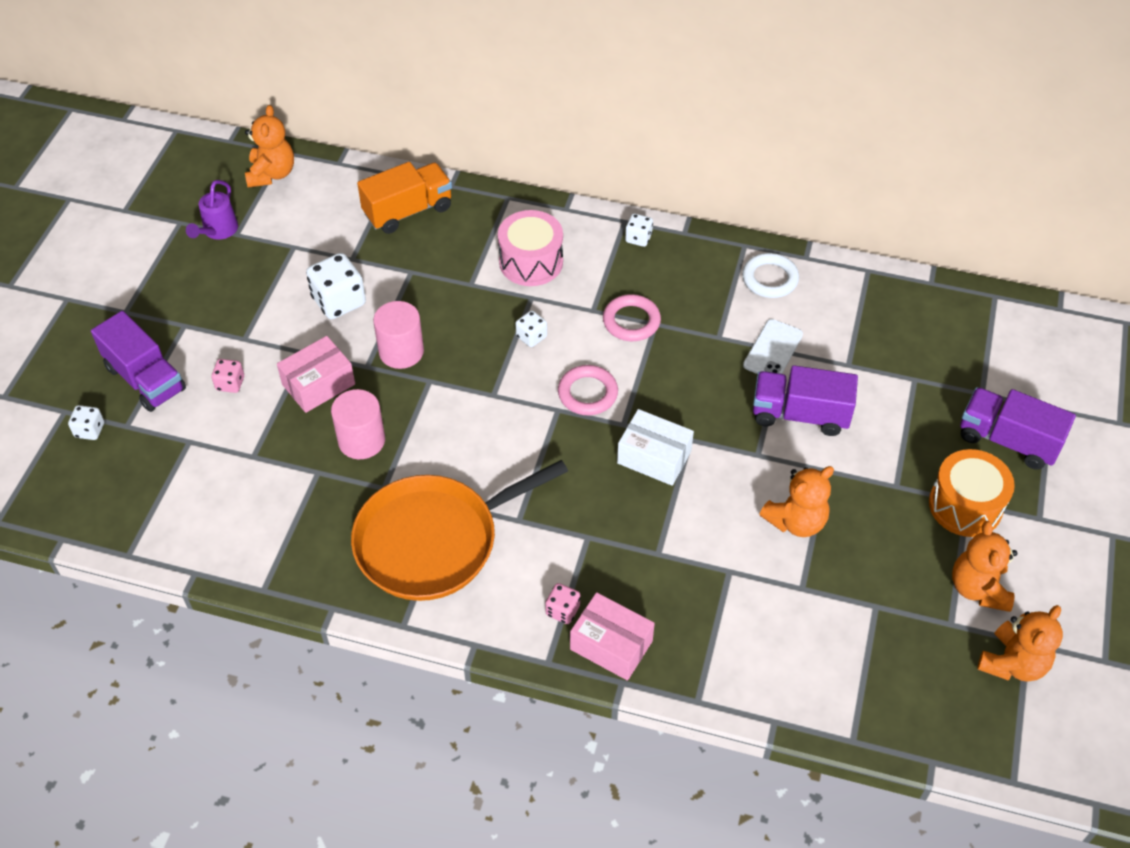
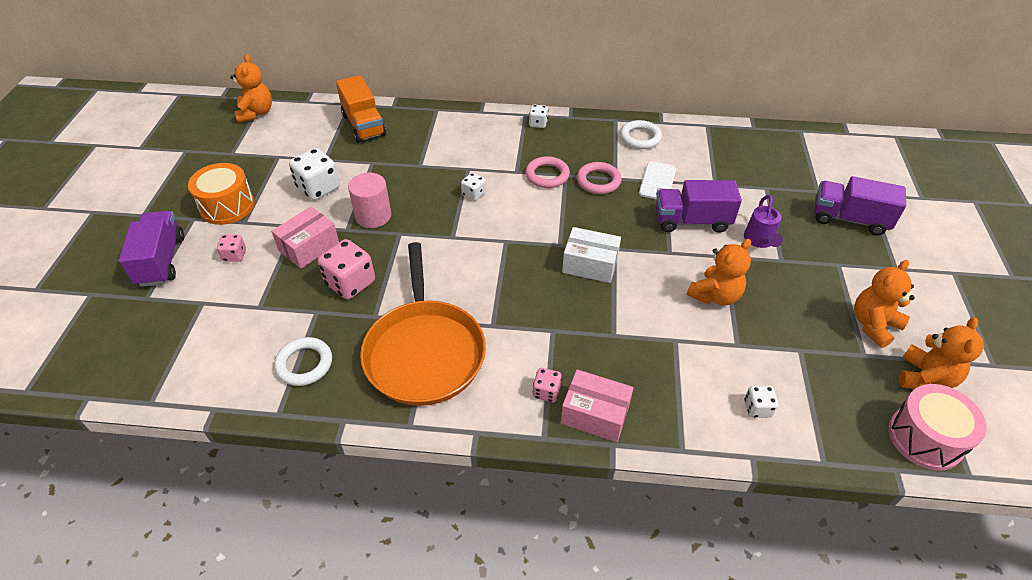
camera: 10 degrees left, 5 degrees down
white dice [68,405,104,440] -> white dice moved to [744,385,778,418]
purple truck [91,311,186,412] -> purple truck turned 135 degrees counterclockwise [119,211,184,287]
purple watering can [186,180,238,240] -> purple watering can moved to [744,195,783,248]
pink cylinder [331,389,385,459] -> pink dice [318,239,375,299]
orange pan [351,460,568,601] -> orange pan turned 60 degrees counterclockwise [360,242,486,406]
orange truck [357,162,452,234] -> orange truck turned 105 degrees clockwise [336,75,386,143]
pink drum [498,210,563,286] -> pink drum moved to [888,384,987,471]
pink ring [558,365,618,415] -> pink ring moved to [577,162,622,194]
orange drum [929,449,1015,537] -> orange drum moved to [188,163,255,225]
orange teddy bear [952,521,1018,612] -> orange teddy bear turned 60 degrees clockwise [854,260,915,348]
none -> white ring [274,337,332,386]

